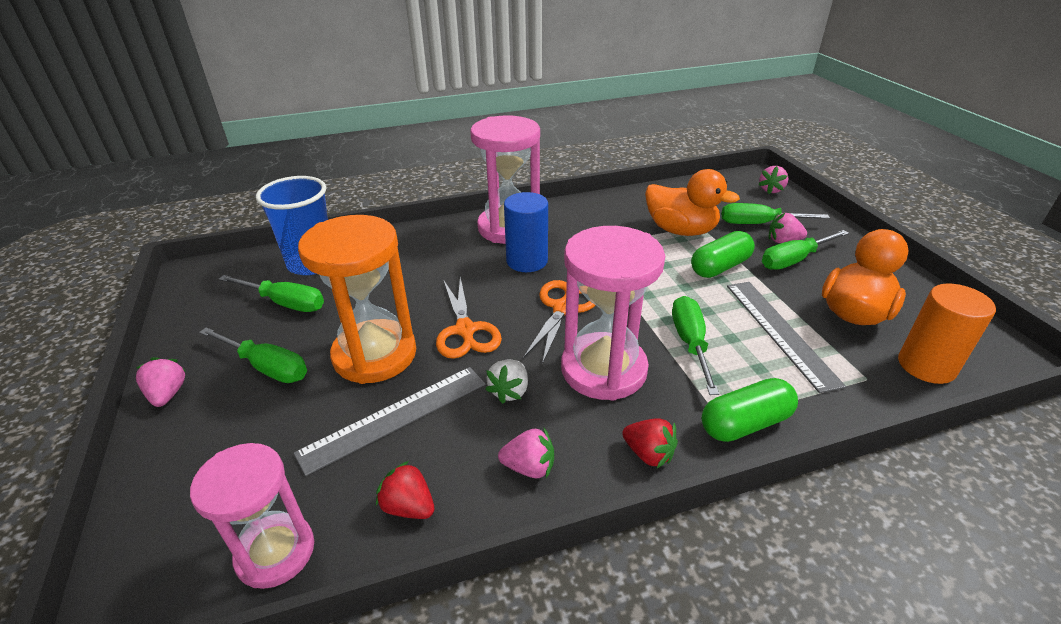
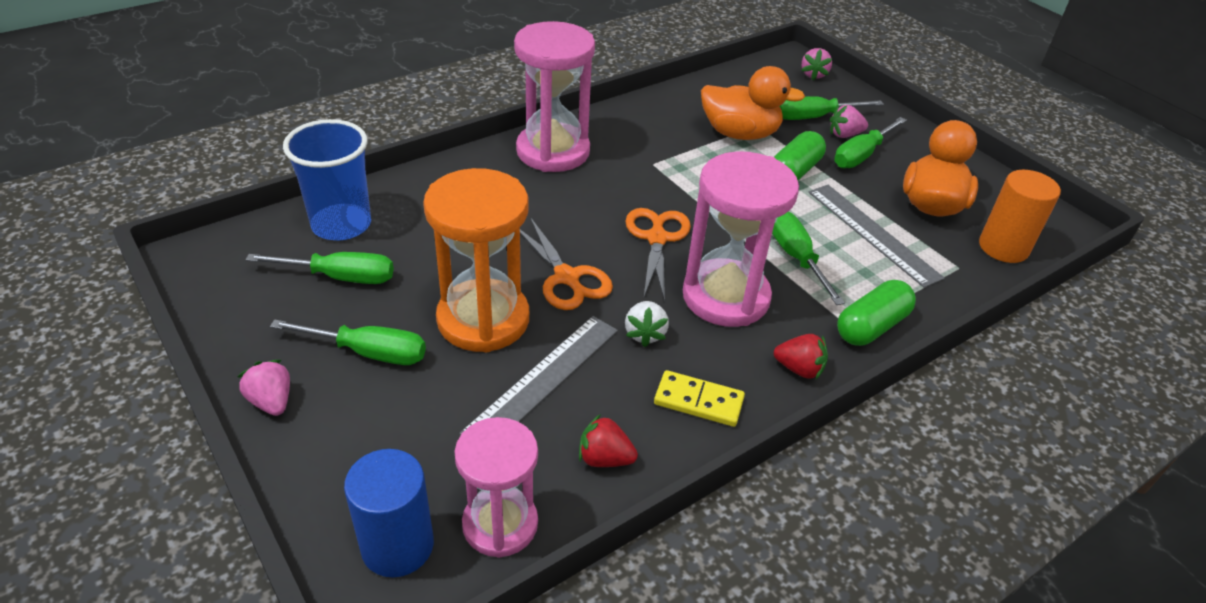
camera: 20 degrees left, 5 degrees up
pink strawberry [498,428,554,478] -> yellow domino [654,370,745,427]
blue cylinder [504,192,548,272] -> blue cylinder moved to [344,449,434,577]

